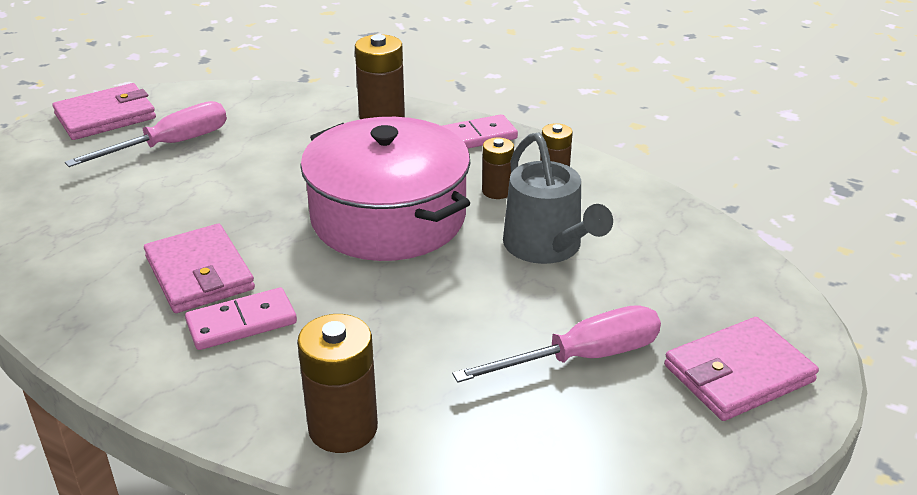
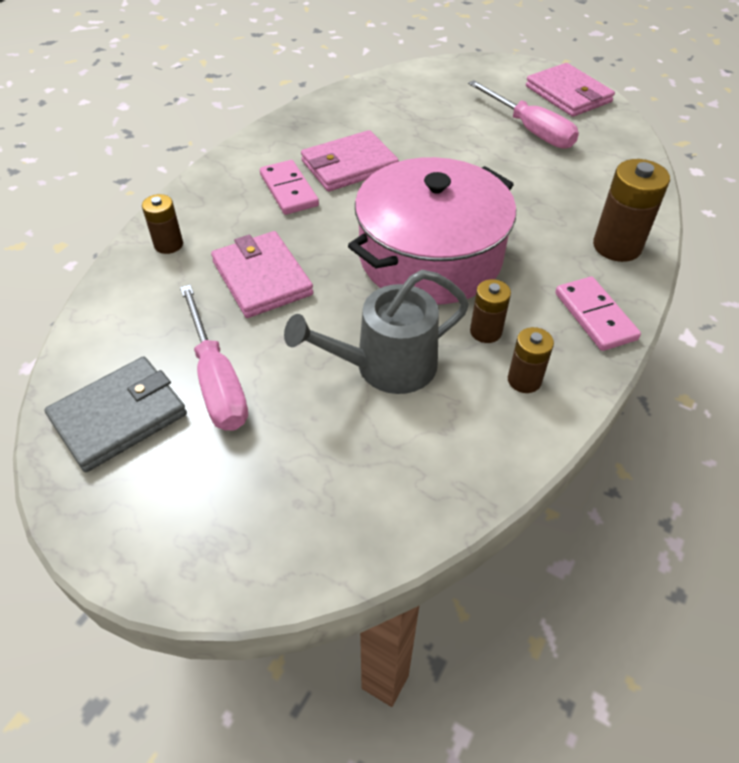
camera: 90 degrees right, 15 degrees up
brown battery [297,314,378,453] -> brown battery [142,194,183,254], size x0.60
pink wallet [664,317,819,421] -> pink wallet moved to [211,231,314,318]
none -> grey wallet [44,356,187,472]

